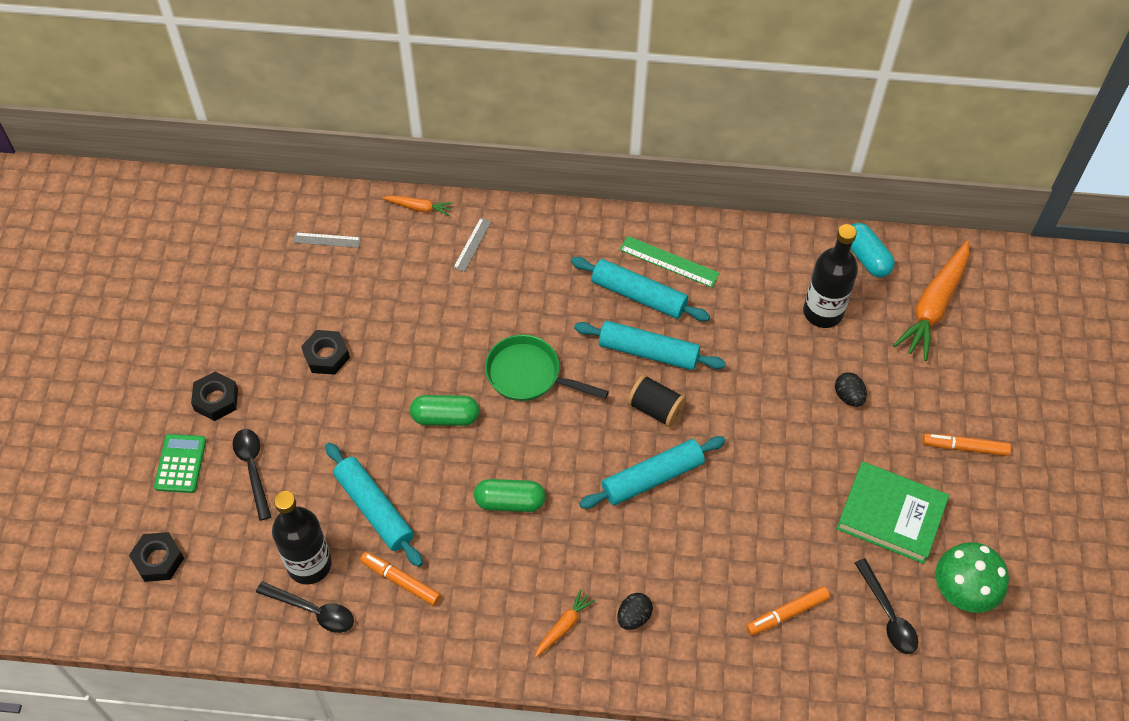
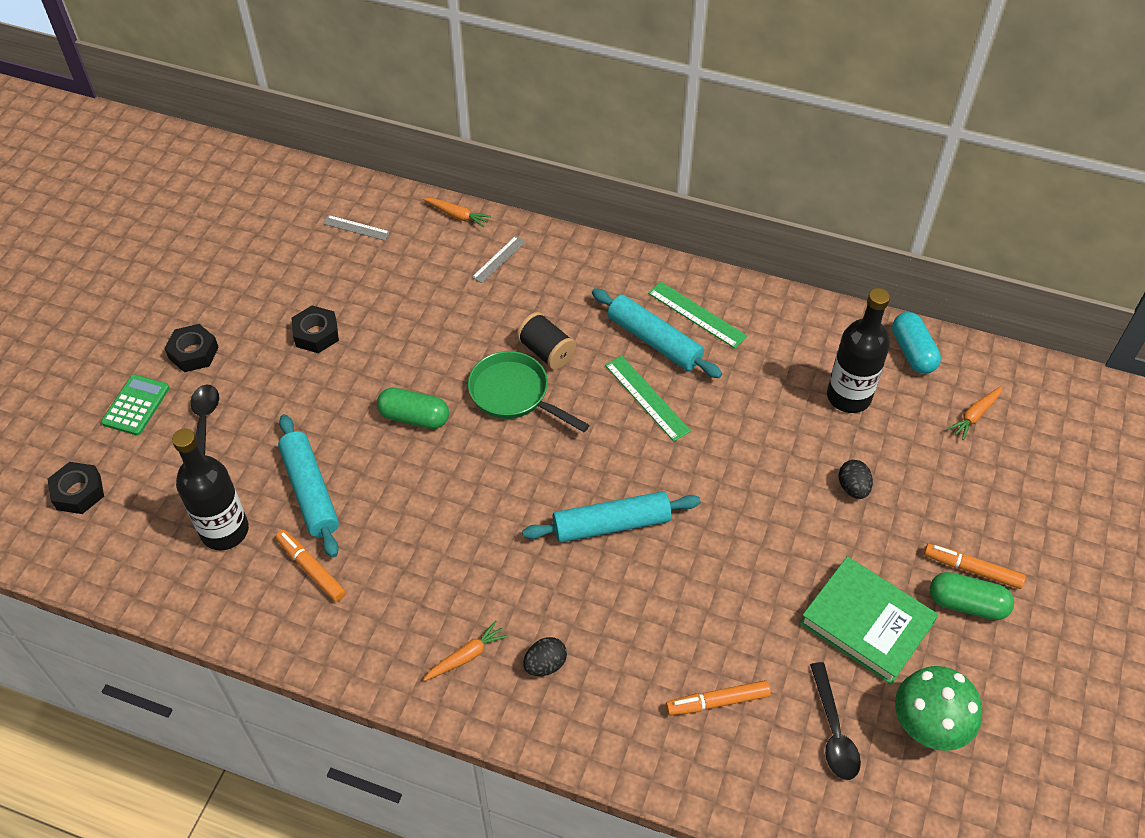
camera: 15 degrees right, 5 degrees down
black spoon [256,581,354,633] -> none
green capsule [474,479,546,512] -> green capsule moved to [930,572,1014,620]
turquoise rolling pin [574,321,726,370] -> green ruler [605,356,691,442]
black spool [627,374,686,427] -> black spool moved to [516,312,576,370]
orange carrot [893,240,969,361] -> orange carrot [947,386,1002,440], size x0.48

